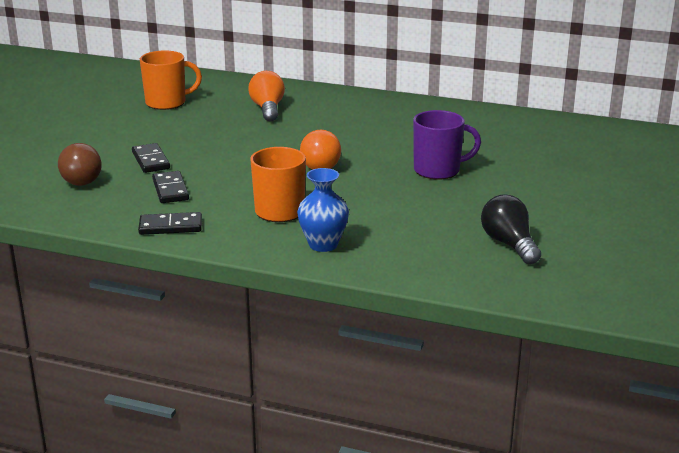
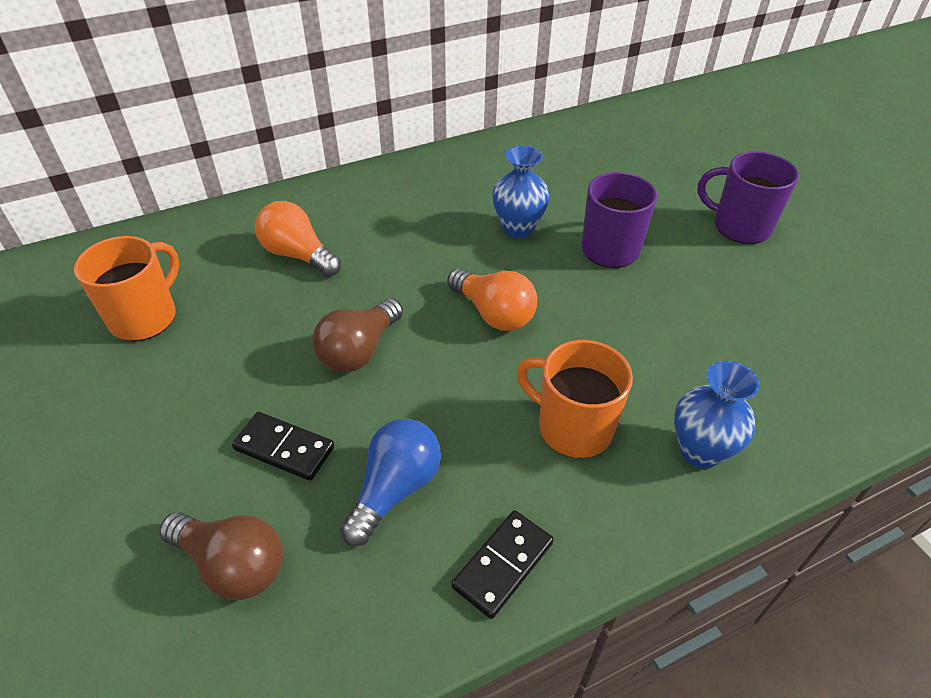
camera: 45 degrees left, 20 degrees up
black domino [152,171,189,203] -> blue light bulb [340,419,441,546]
black light bulb [481,194,541,264] -> none
none -> brown light bulb [312,298,403,373]
none -> blue vase [492,145,550,238]
none -> purple mug [697,151,799,244]

